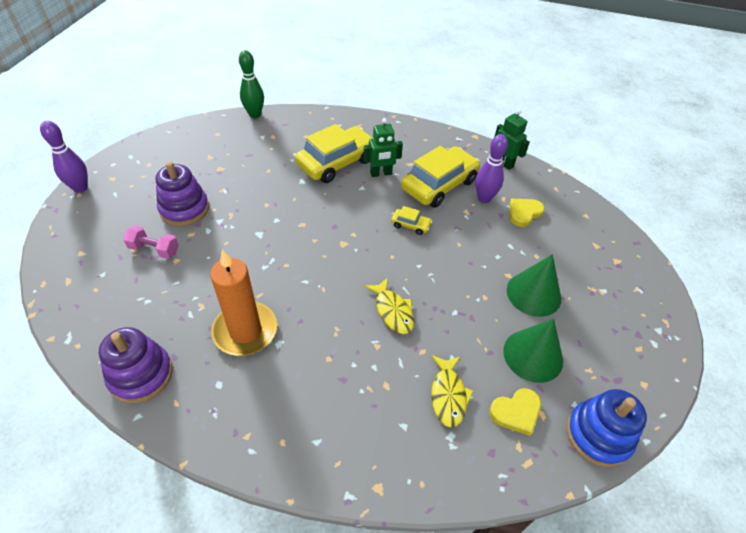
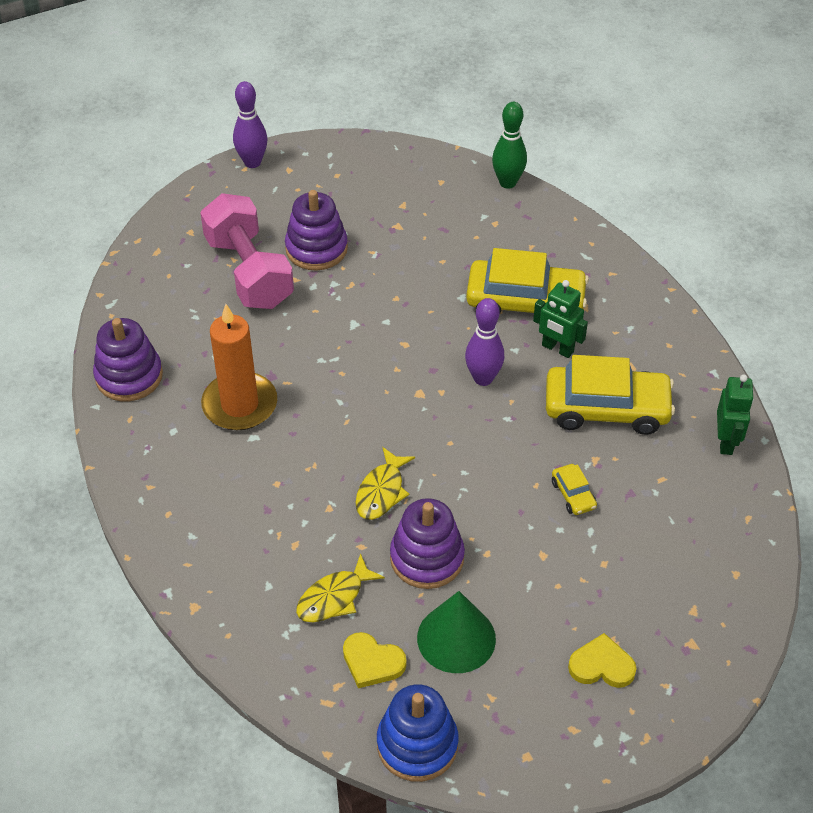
camera: 50 degrees right, 0 degrees up
pink dumbbell [123,226,179,259] -> pink dumbbell [200,193,294,309], size x2.08
yellow car [391,206,432,235] -> yellow car moved to [552,464,597,515]
purple bowling pin [475,134,508,203] -> purple bowling pin moved to [465,298,504,386]
green cone [507,254,561,317] -> none
yellow heart [510,199,545,227] -> yellow heart moved to [568,633,637,688]
none -> purple stacking toy [390,498,465,589]

